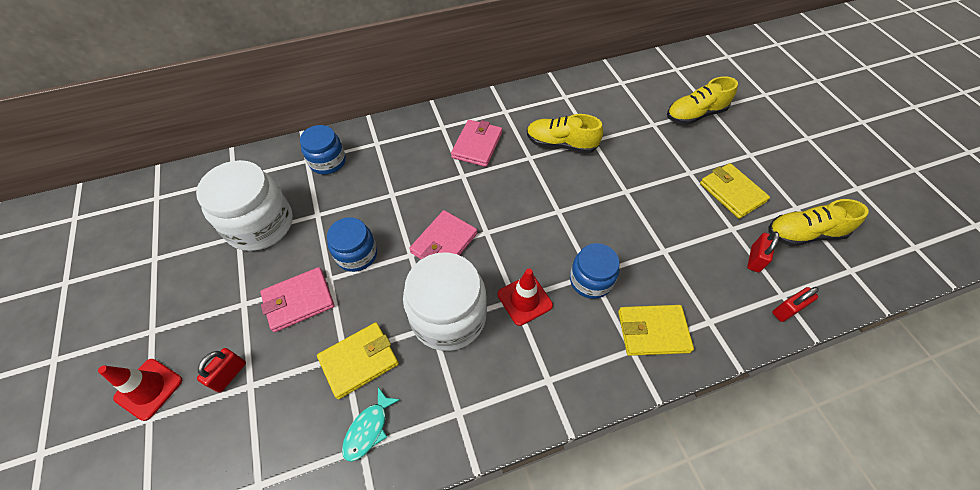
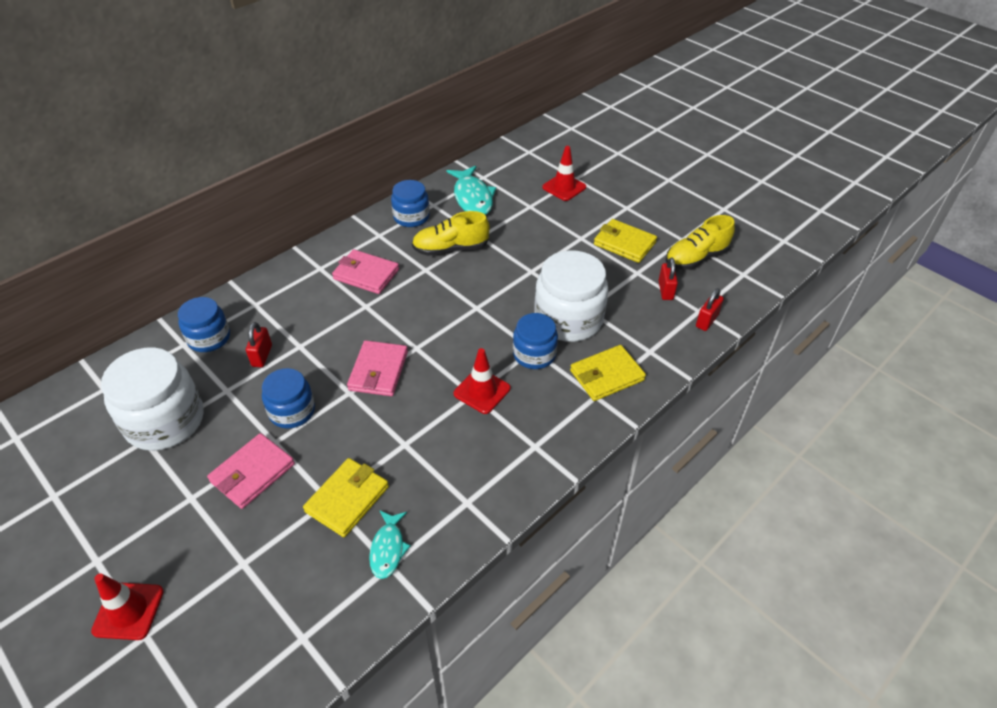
camera: 25 degrees left, 10 degrees down
red padlock [197,348,246,393] -> red padlock moved to [246,322,272,367]
white jar [403,252,487,351] -> white jar moved to [534,250,608,342]
pink wallet [451,120,502,167] -> pink wallet turned 60 degrees counterclockwise [332,249,399,294]
yellow shoe [667,76,738,125] -> red traffic cone [542,146,586,201]
none -> blue jar [391,180,430,227]
none -> turquoise fish [447,166,496,215]

